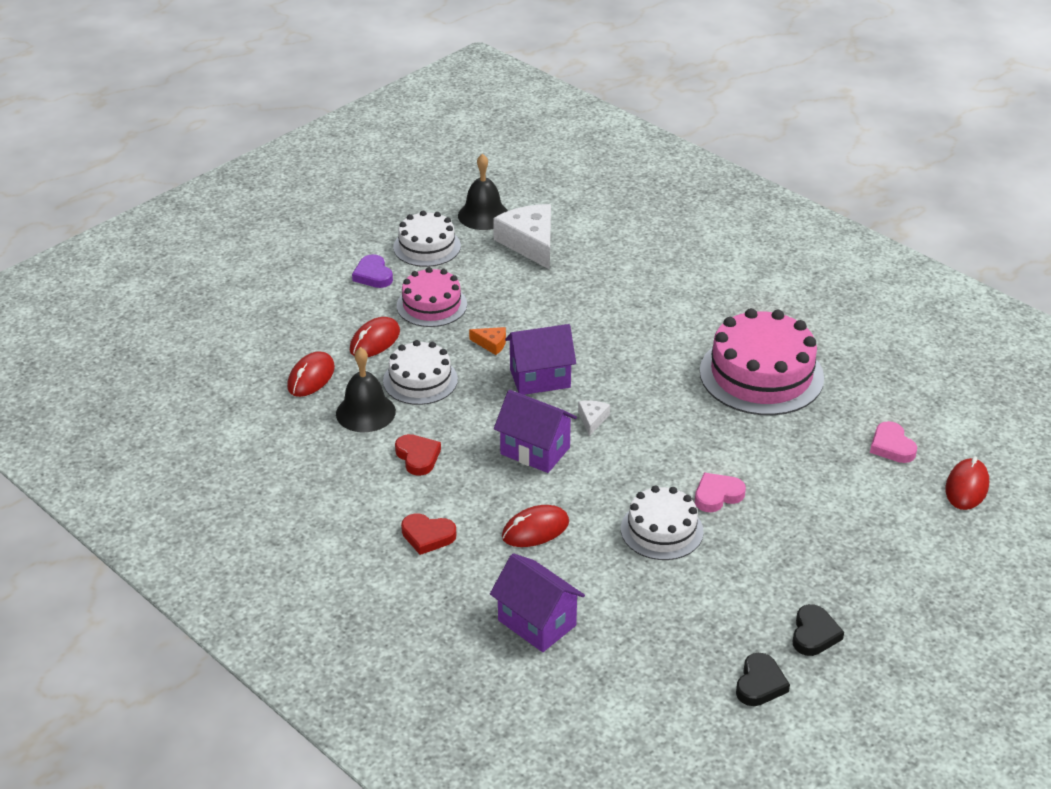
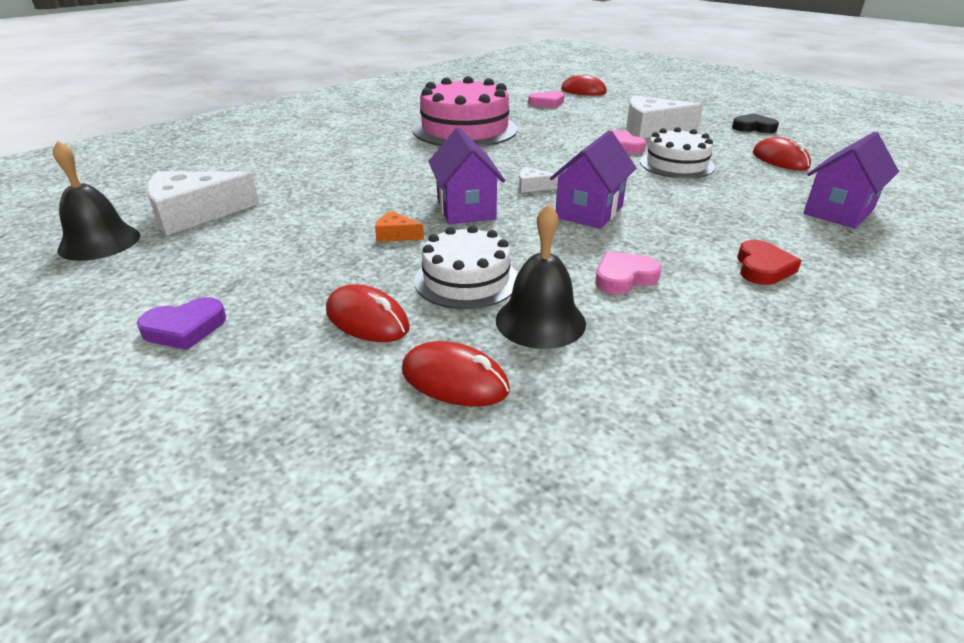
camera: 90 degrees left, 5 degrees down
white cake [393,211,461,267] -> none
red heart [395,434,441,476] -> pink heart [595,251,662,294]
pink cake [397,267,467,327] -> none
orange cheese [469,327,506,355] -> orange cheese turned 90 degrees counterclockwise [375,211,424,242]
red mouse [502,505,569,547] -> red mouse moved to [752,137,811,171]
black heart [736,653,790,706] -> none
none -> white cheese [627,96,703,138]

